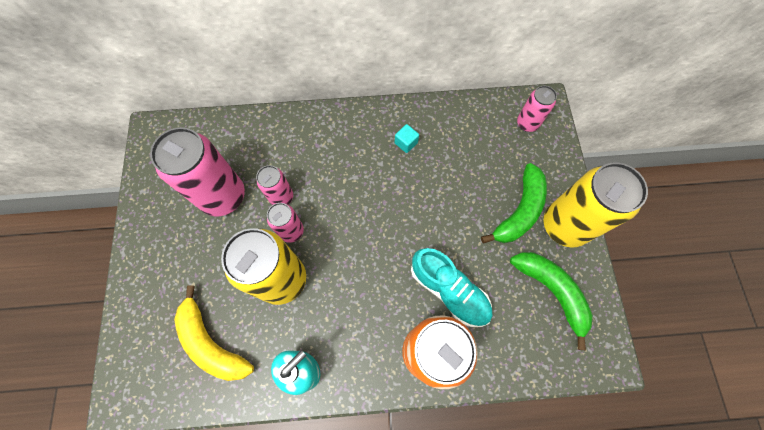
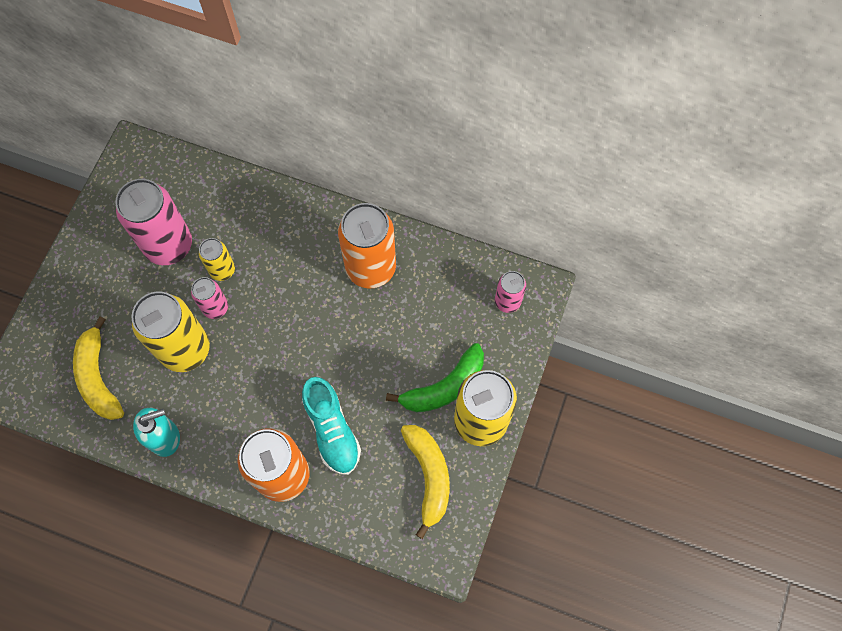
camera: 25 degrees right, 0 degrees up
pink can [256,165,293,205] -> yellow can [199,238,235,281]
turquoise cube [395,124,419,153] -> orange can [338,203,396,288]
green banana [510,252,593,350] -> yellow banana [401,425,450,539]

